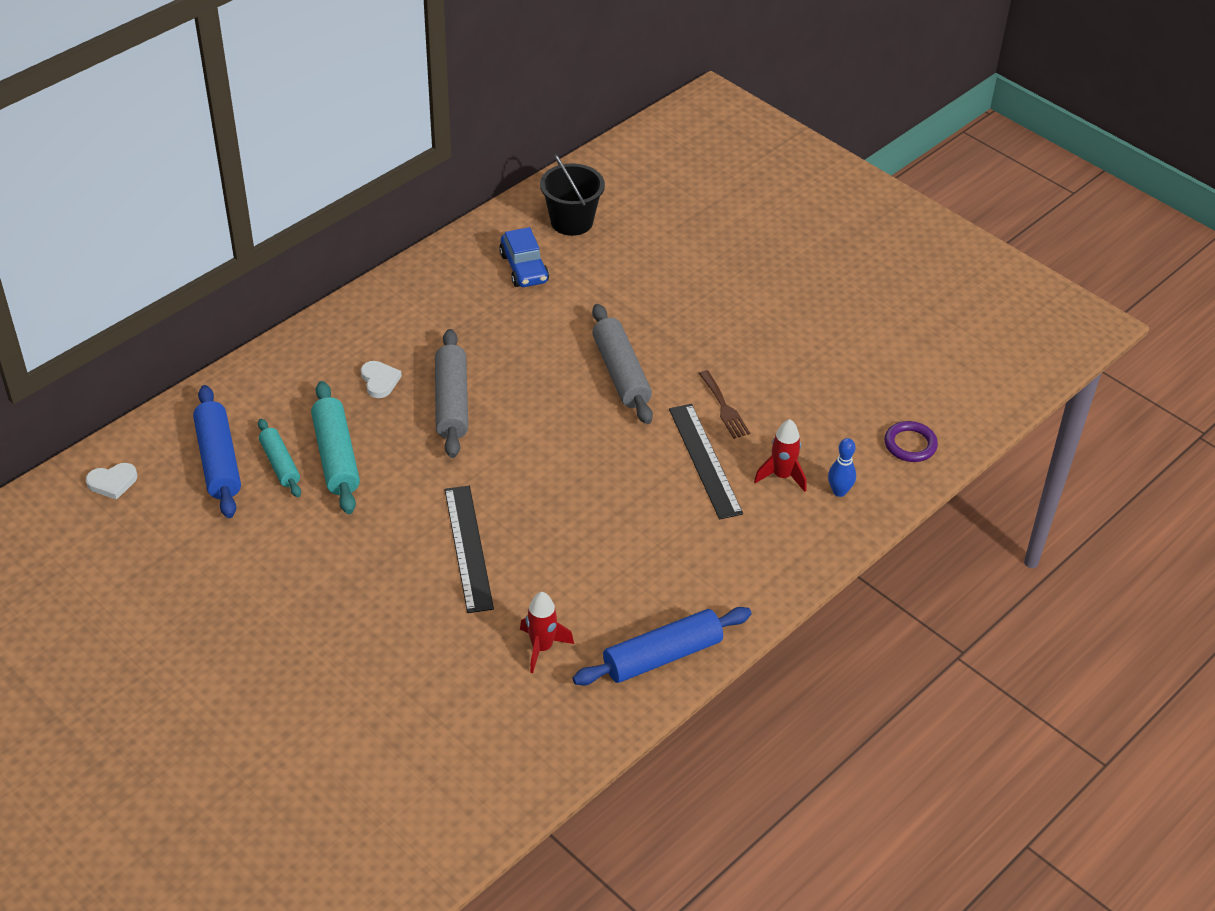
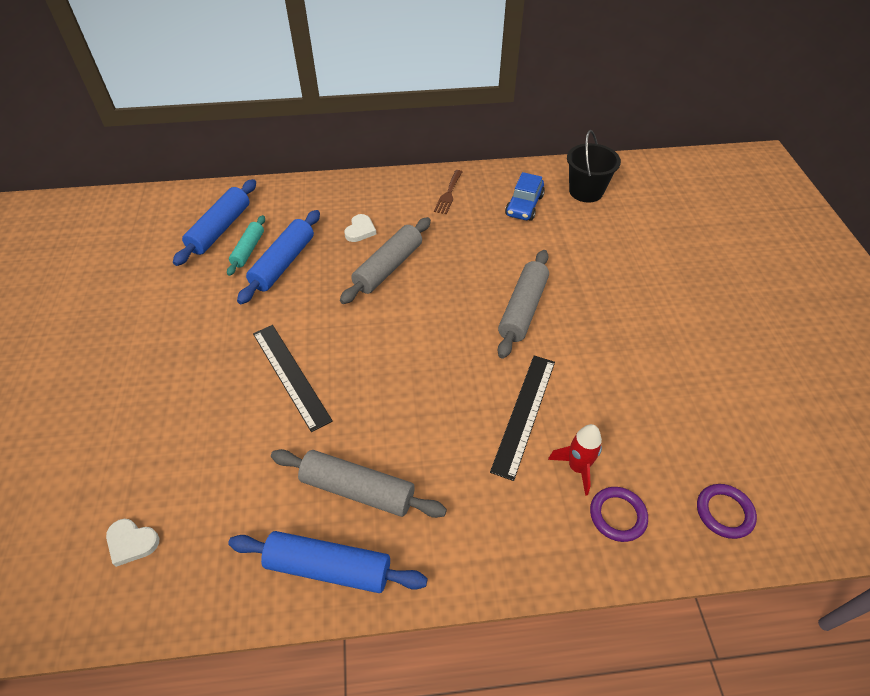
camera: 40 degrees right, 5 degrees up
white heart [86,463,137,500] -> white heart moved to [106,519,159,567]
turquoise rolling pin [311,381,360,514] -> blue rolling pin [237,210,320,304]
black ruler [445,486,494,613] -> black ruler turned 60 degrees counterclockwise [253,325,333,432]
red rocket [520,592,574,673] -> none
brown fork [699,370,750,439] -> brown fork moved to [434,170,462,214]
blue bowling pin [828,438,856,497] -> purple ring [590,487,648,542]
none -> grey rolling pin [271,449,447,518]

